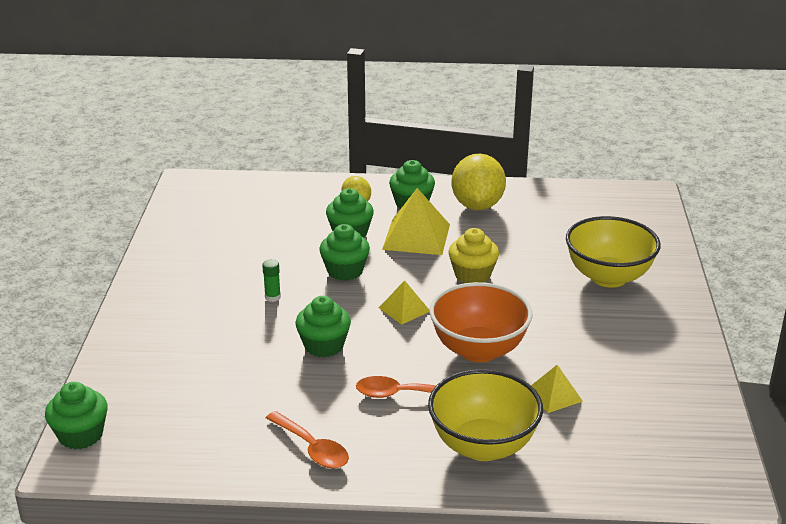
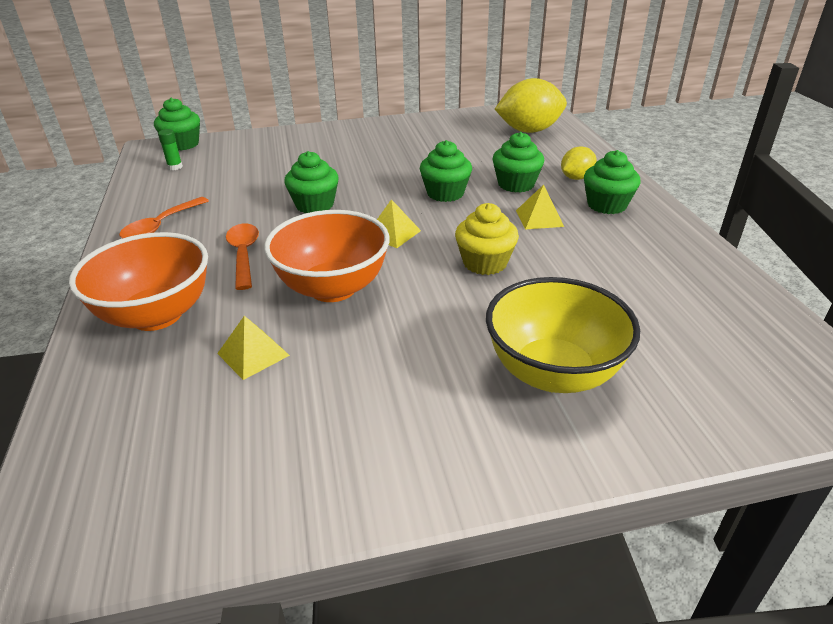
camera: 75 degrees right, 5 degrees up
green glue stick [262,259,281,302] -> green glue stick moved to [158,129,183,170]
yellow pyramid [382,188,450,255] -> yellow pyramid [516,185,564,230], size x0.57
yellow bowl [428,369,543,461] -> orange bowl [69,232,208,331]
yellow lemon [451,154,506,210] -> yellow lemon moved to [495,78,567,133]

